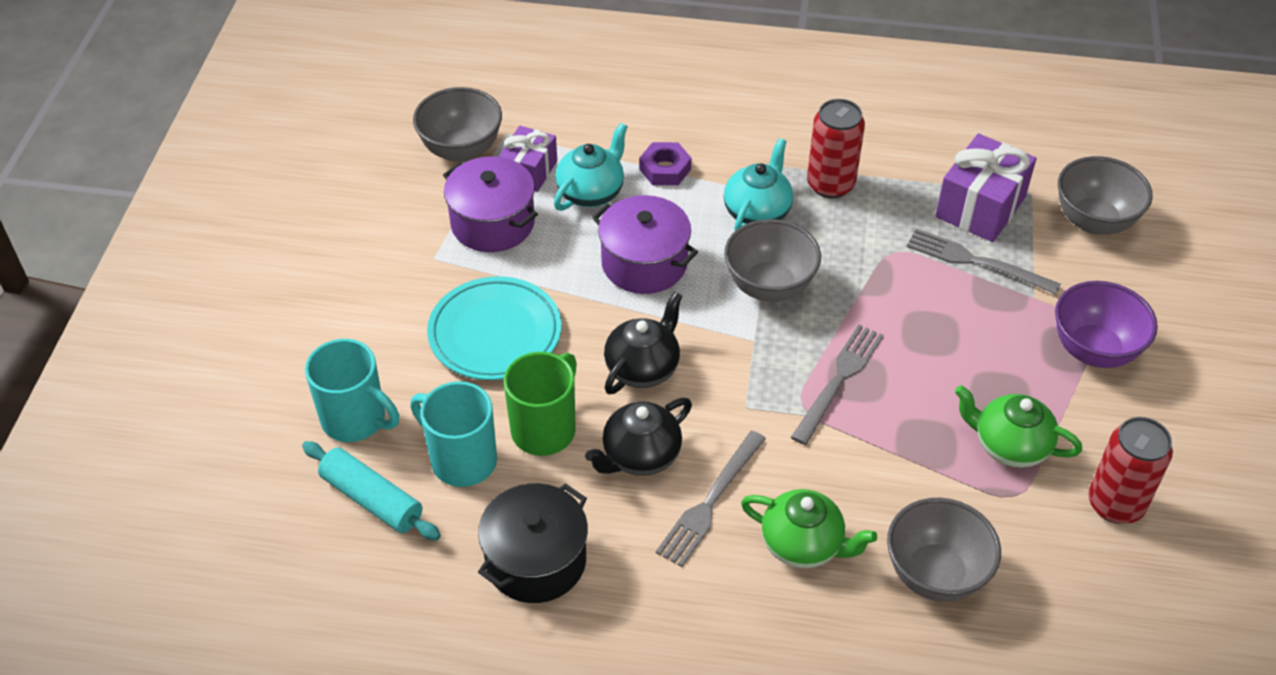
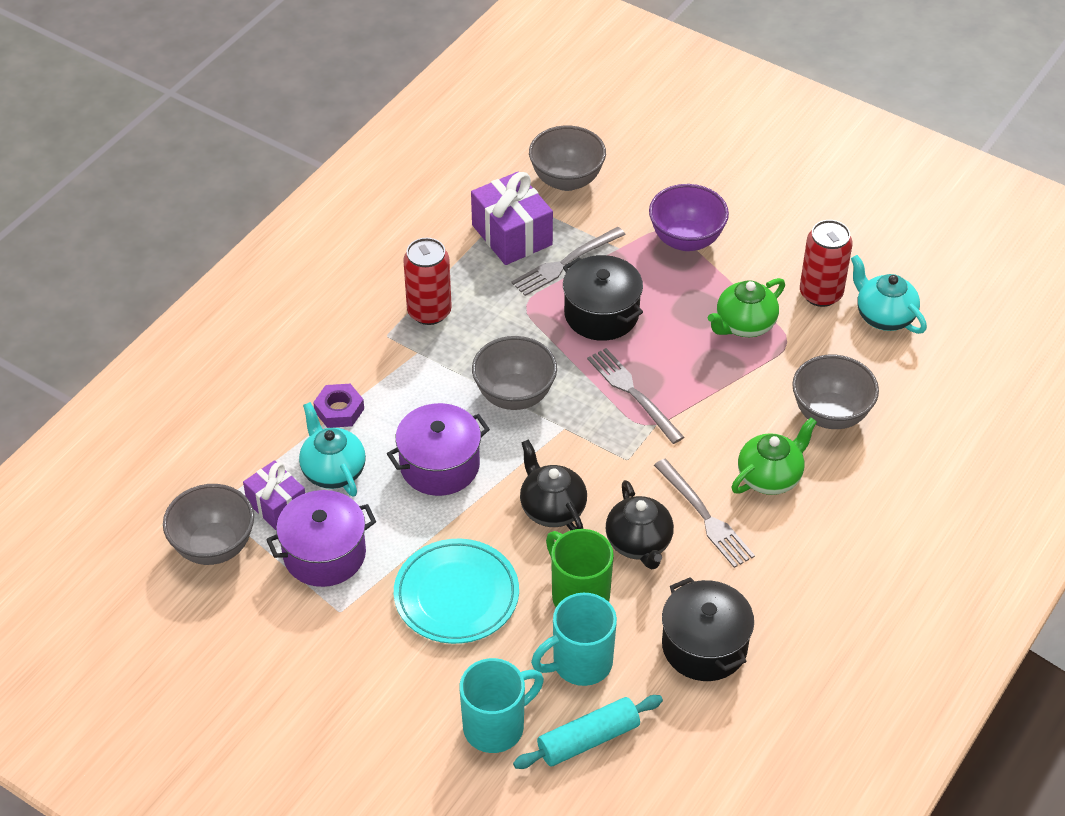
camera: 65 degrees left, 0 degrees up
turquoise teapot [724,138,793,231] -> turquoise teapot moved to [851,255,927,334]
none -> black pot [563,255,643,341]

